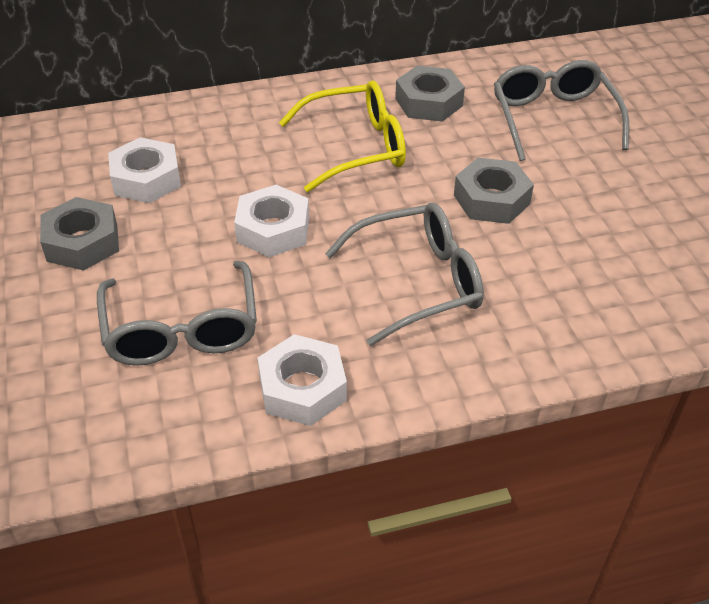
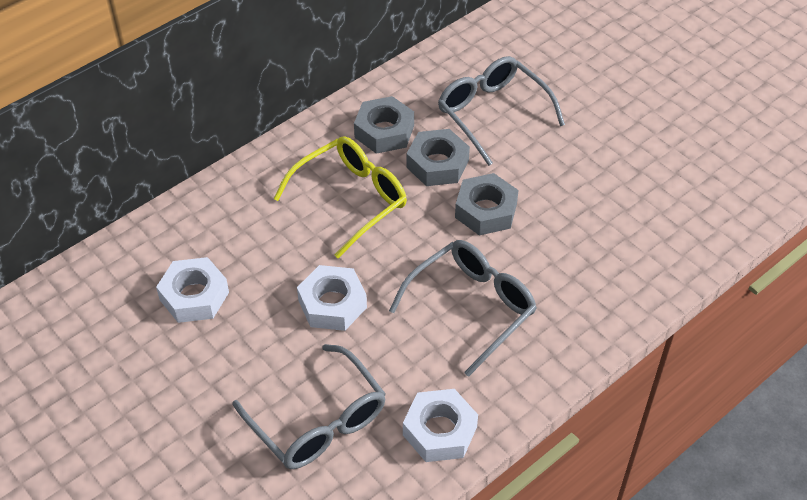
camera: 25 degrees left, 5 degrees up
grey nut [40,197,119,271] -> grey nut moved to [407,129,470,186]

